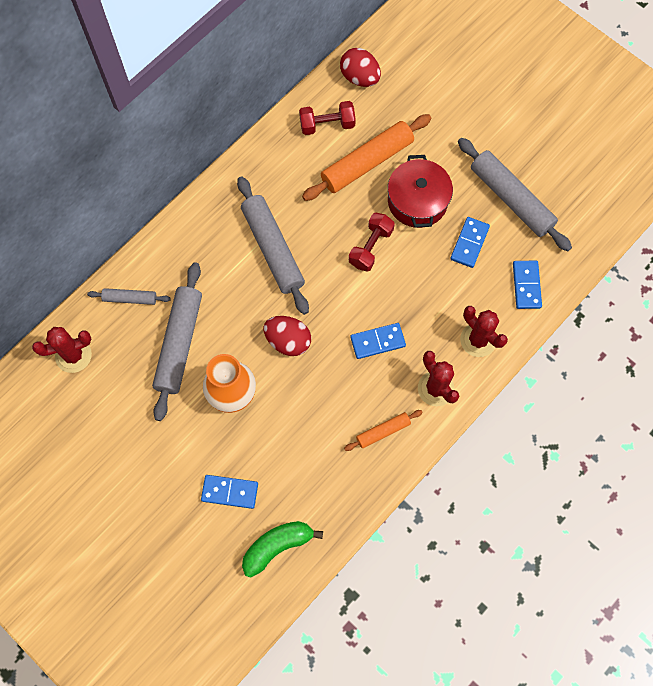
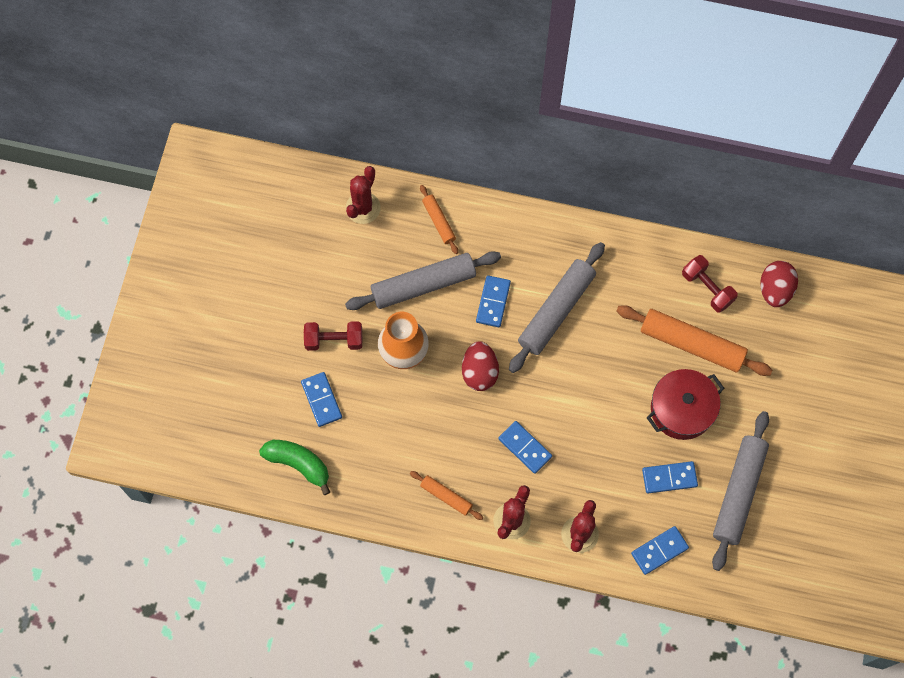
camera: 60 degrees right, 0 degrees up
red cactus [32,327,92,373] -> red cactus turned 75 degrees clockwise [346,166,381,224]
grey rolling pin [87,288,171,305] -> orange rolling pin [420,185,458,254]
red dumbbell [349,213,395,272] -> red dumbbell moved to [304,321,362,351]
none -> blue domino [476,275,511,327]

